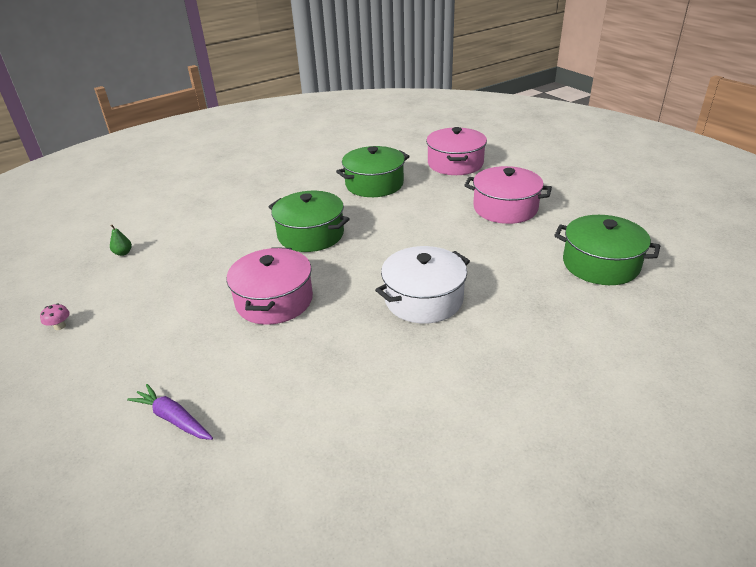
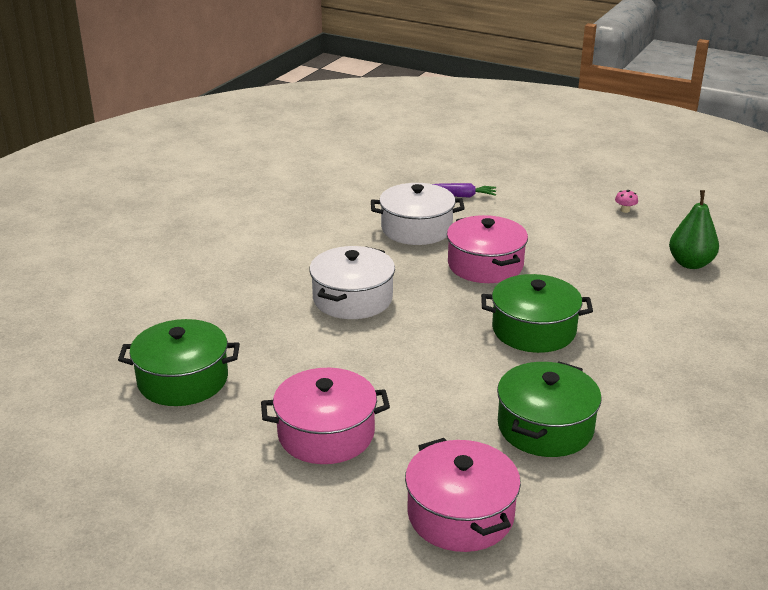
camera: 150 degrees right, 5 degrees down
green pear [110,224,132,256] -> green pear [669,190,719,269], size x2.12
none -> white pot [371,183,465,245]

